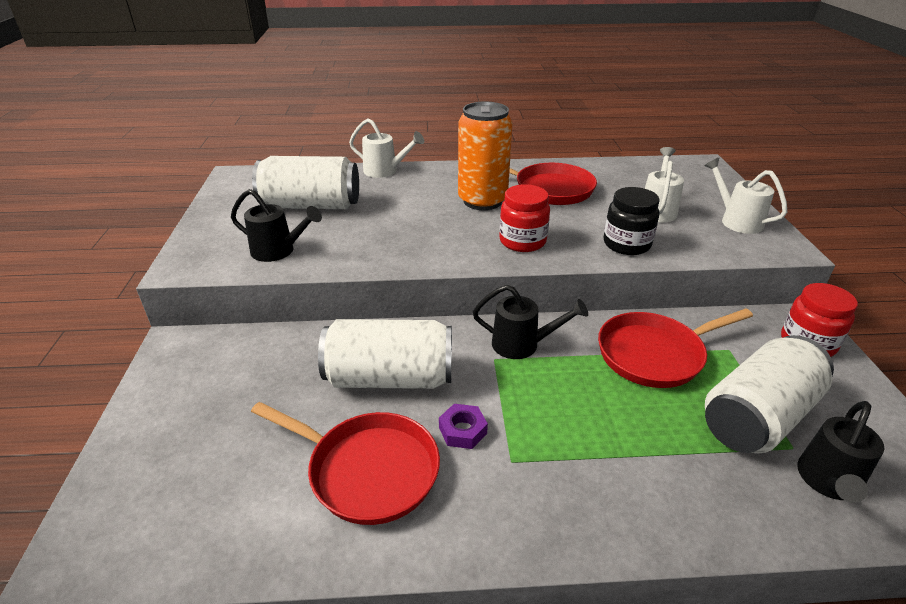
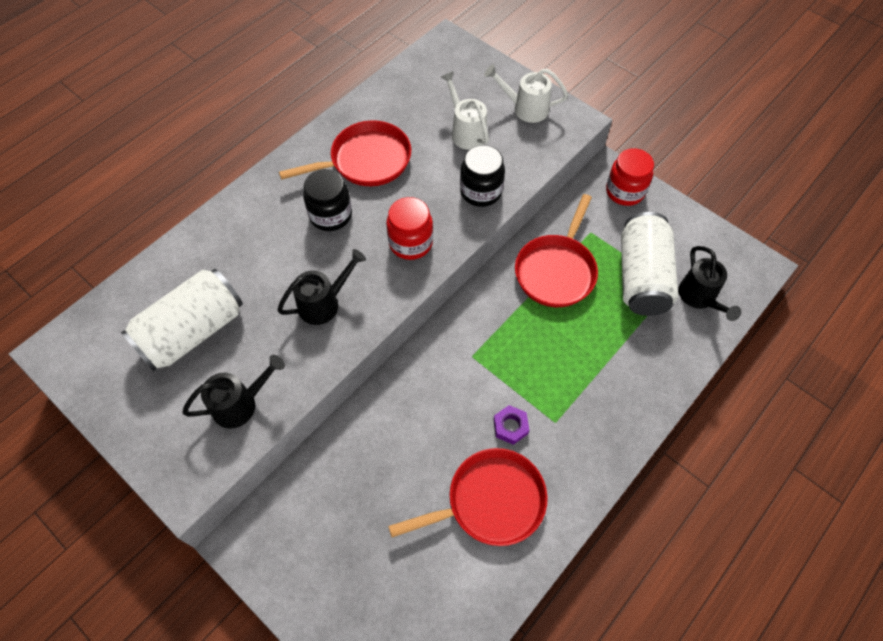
camera: 45 degrees left, 25 degrees up
white can [318,319,452,389] -> none
white watering can [349,118,424,178] -> none
orange can [458,101,512,210] -> black jar [303,169,352,231]
black watering can [473,285,588,359] -> black watering can moved to [277,249,366,325]

